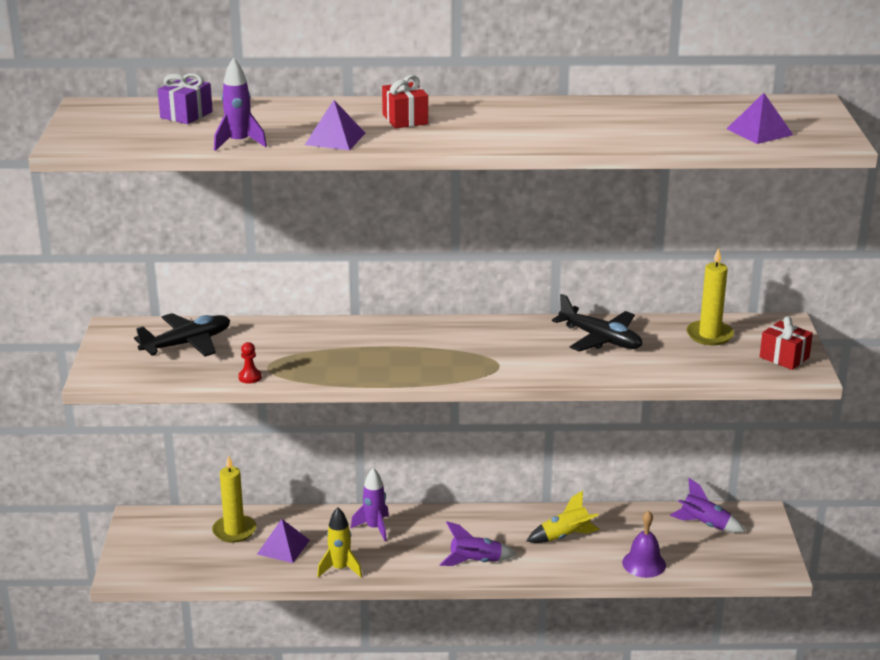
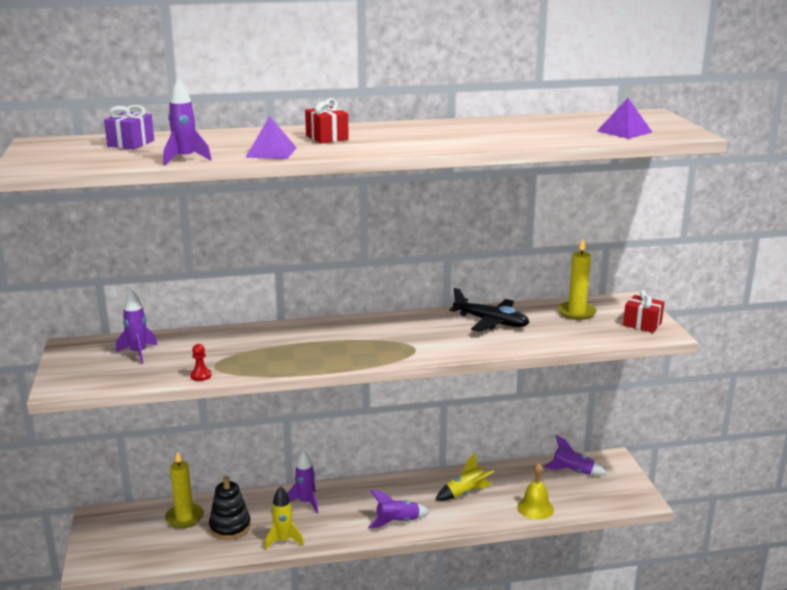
camera: 10 degrees left, 5 degrees down
black plane [134,313,230,356] -> purple rocket [116,289,157,364]
purple pyramid [257,519,310,563] -> black stacking toy [209,476,251,540]
purple bell [622,511,666,578] -> yellow bell [517,463,554,520]

